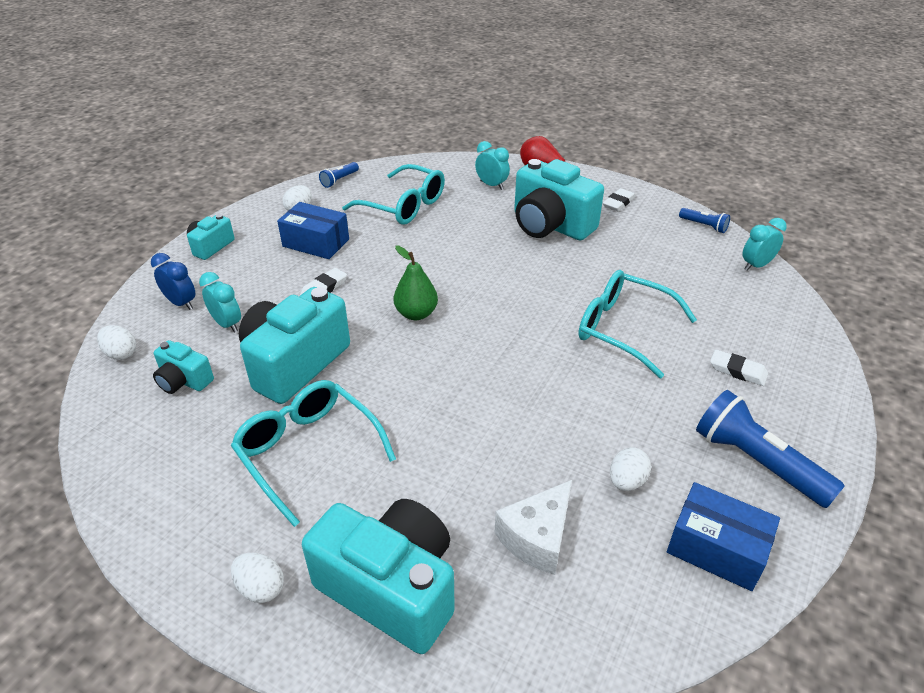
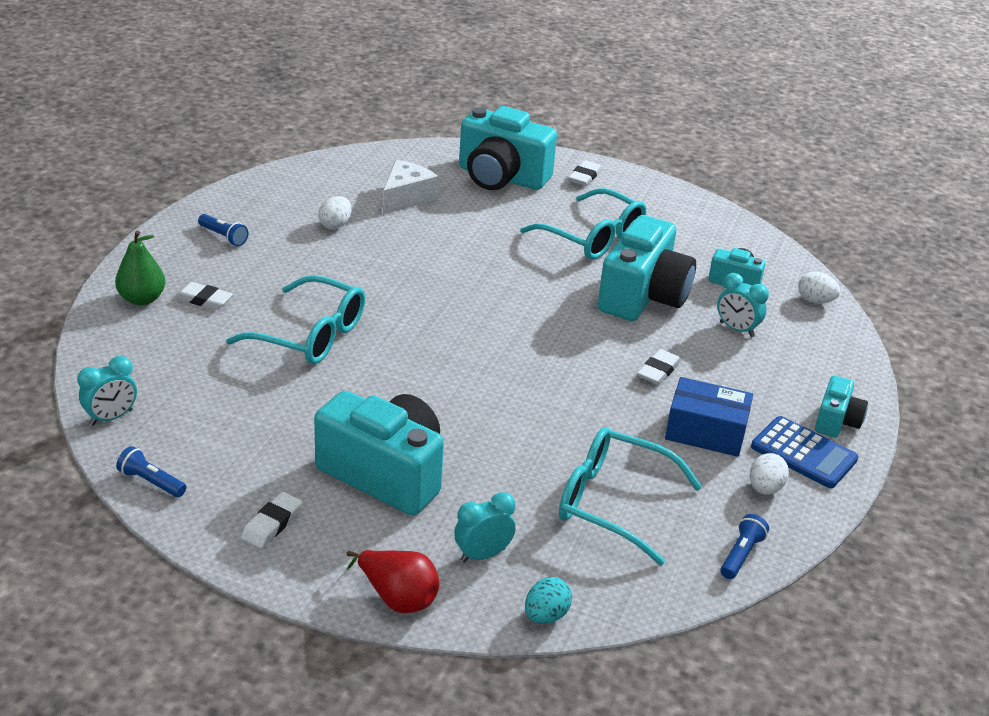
camera: 170 degrees right, 5 degrees down
blue clock [151,253,195,310] -> none
white egg [231,553,284,603] -> white eraser [568,160,602,186]
green pear [393,246,438,320] -> green pear moved to [115,231,165,306]
turquoise clock [475,141,510,190] -> turquoise clock turned 120 degrees clockwise [454,492,516,563]
blue box [667,482,780,591] -> none
blue flashlight [696,390,845,508] -> blue flashlight [198,214,248,246], size x0.50
none -> turquoise egg [525,577,572,624]
none -> blue calculator [751,416,859,488]

